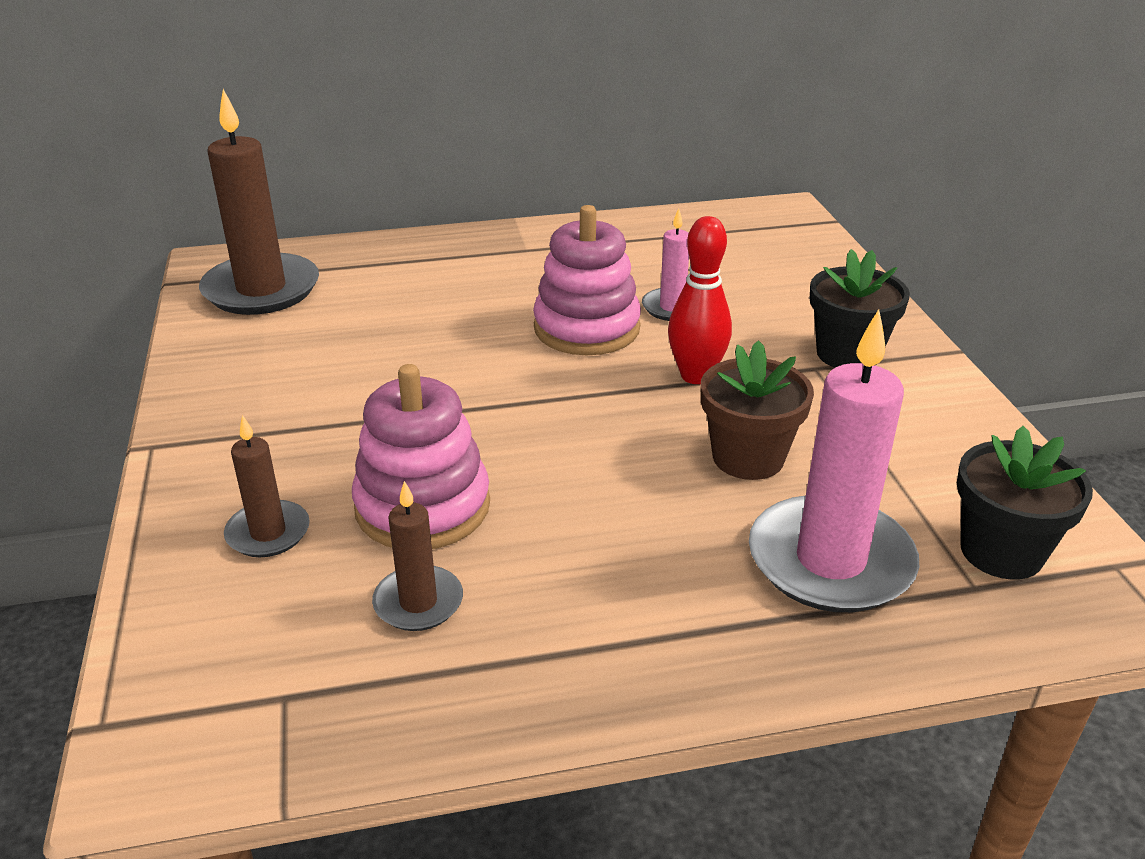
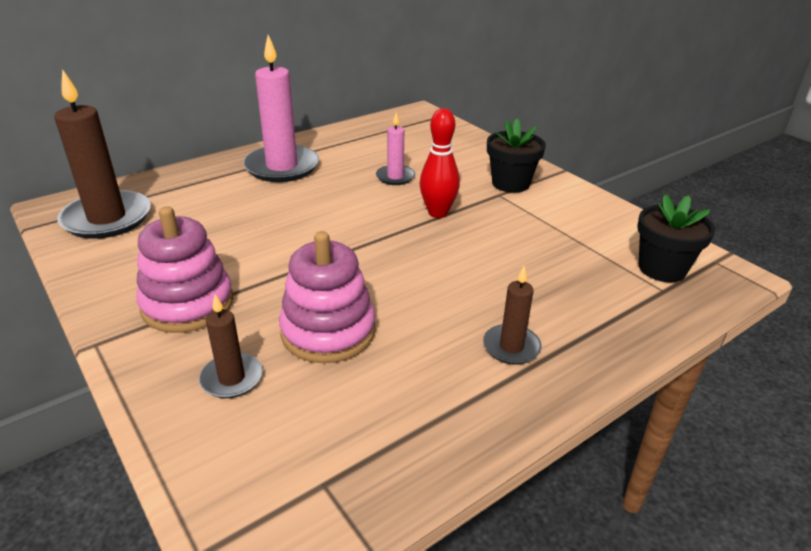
camera: 25 degrees left, 0 degrees up
brown candle [372,481,463,631] -> brown candle moved to [483,266,542,365]
pink stacking toy [533,205,641,355] -> pink stacking toy moved to [136,206,234,333]
brown flower pot [701,340,814,480] -> none
pink candle [749,309,919,612] -> pink candle moved to [243,35,319,182]

